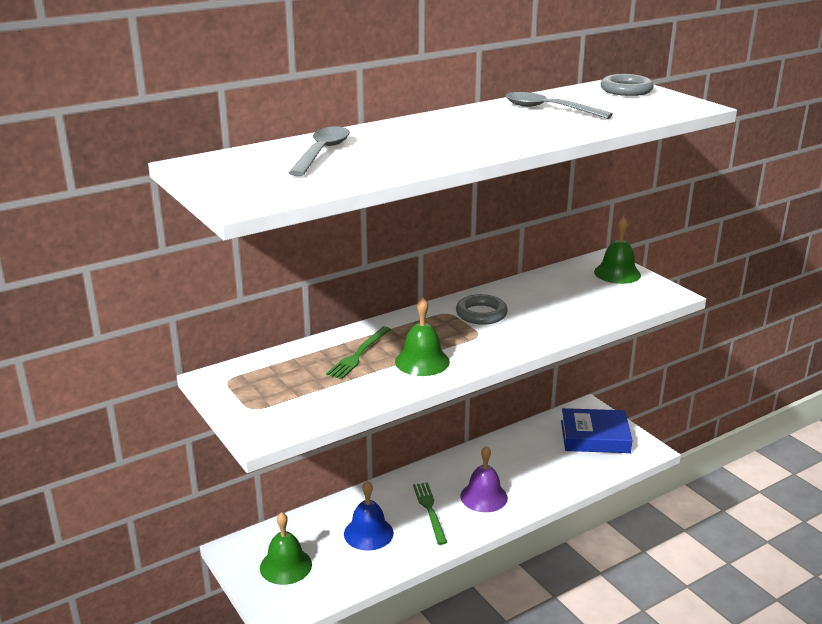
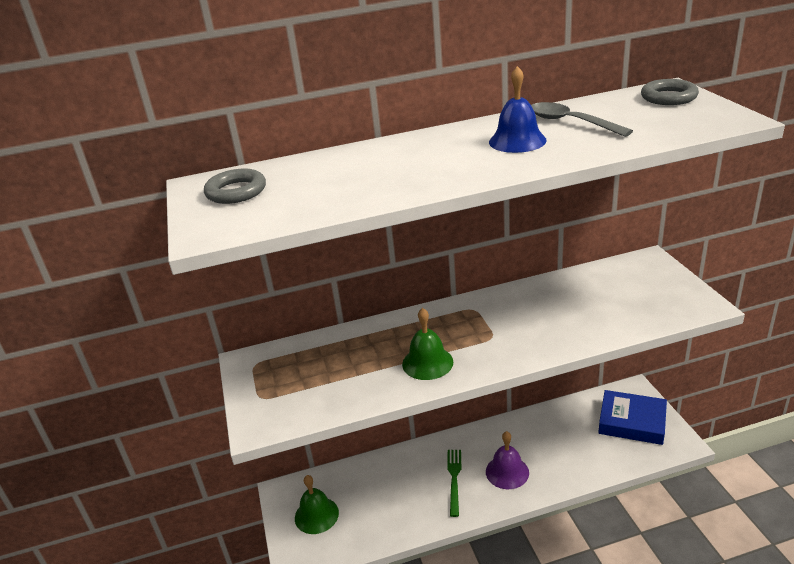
camera: 20 degrees right, 5 degrees up
grey spoon [288,127,350,176] -> none
green fork [326,327,391,379] -> none
blue bell [344,481,394,551] -> blue bell moved to [489,66,547,153]
grey ring [456,294,508,325] -> grey ring moved to [204,169,266,204]
green bell [594,217,641,284] -> none

